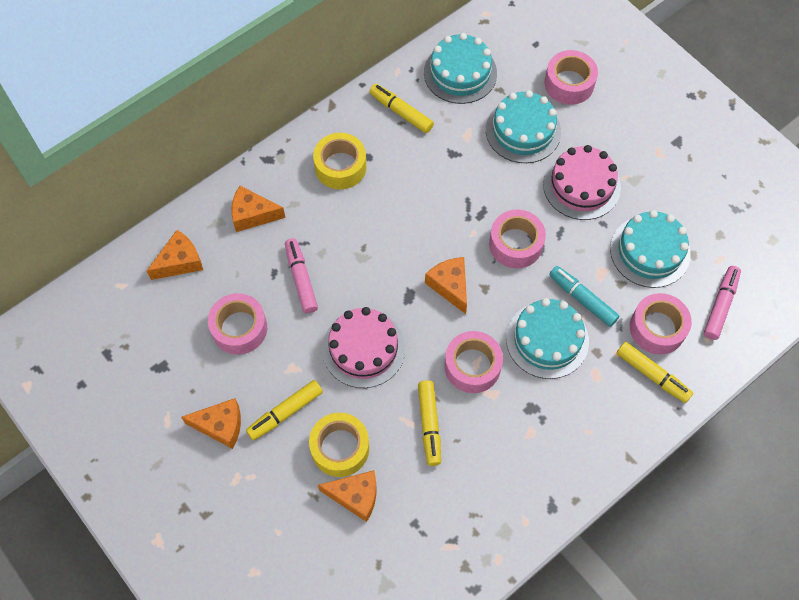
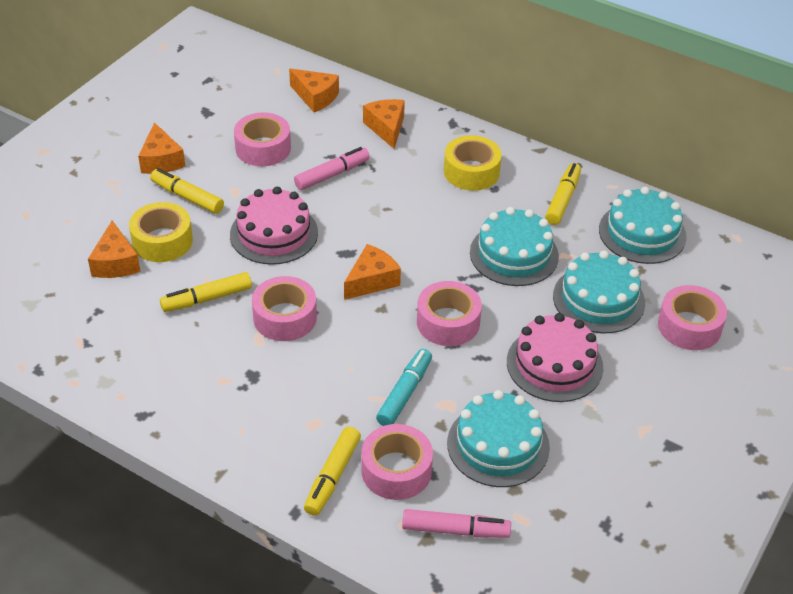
camera: 70 degrees right, 20 degrees down
turquoise cake [506,298,589,379] -> turquoise cake moved to [470,207,559,286]

